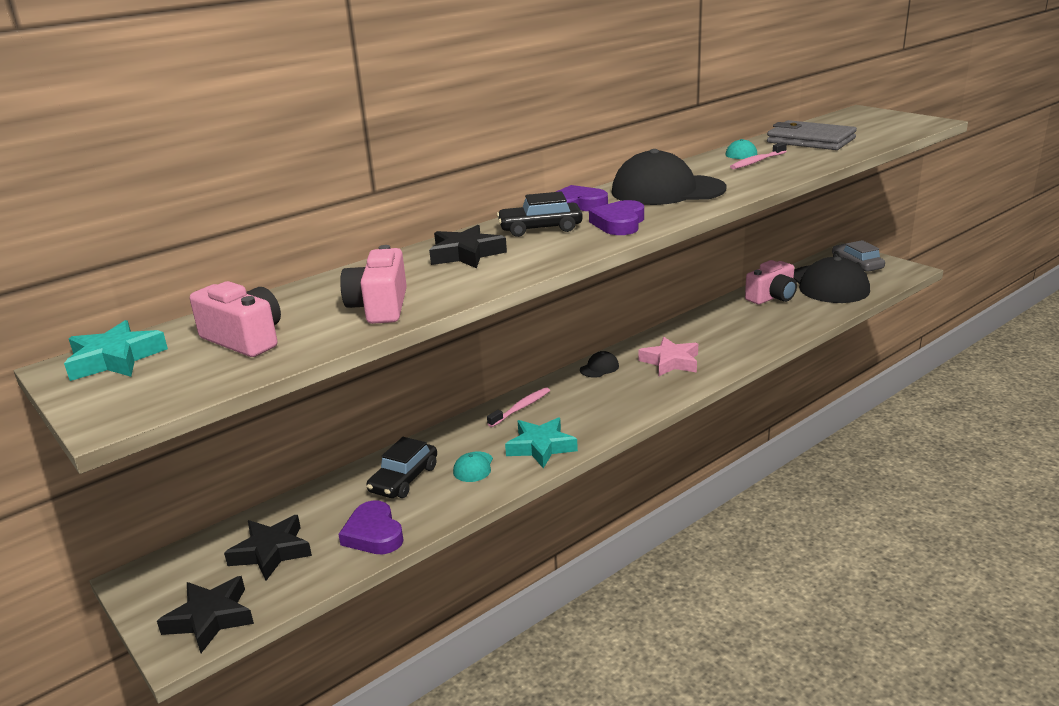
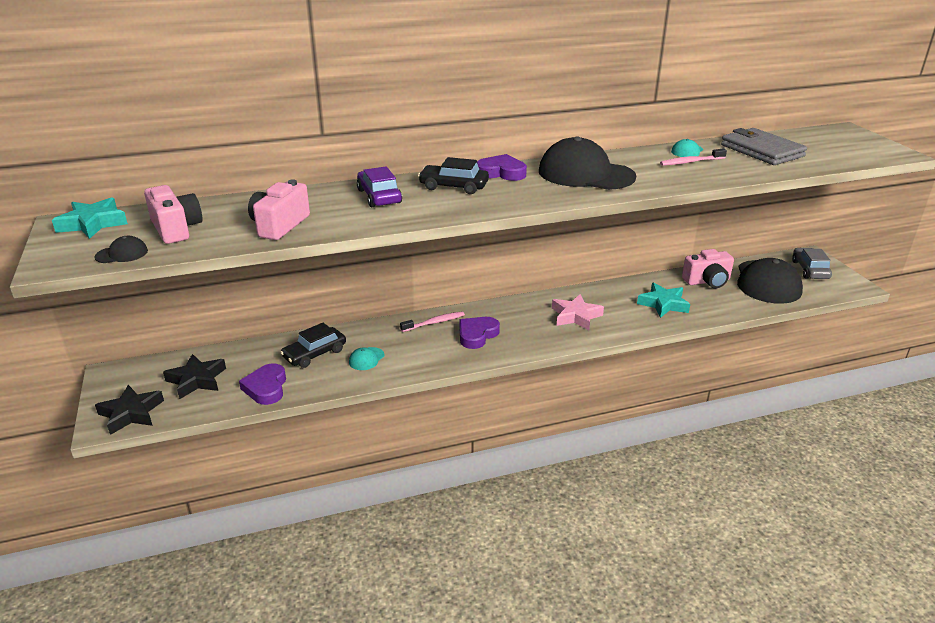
camera: 20 degrees right, 5 degrees up
black star [429,225,507,268] -> purple car [357,167,402,207]
turquoise star [505,417,578,468] -> turquoise star moved to [637,282,690,318]
black cap [580,351,619,378] -> black cap moved to [94,236,148,263]
purple heart [589,200,644,235] -> purple heart moved to [459,317,500,349]

